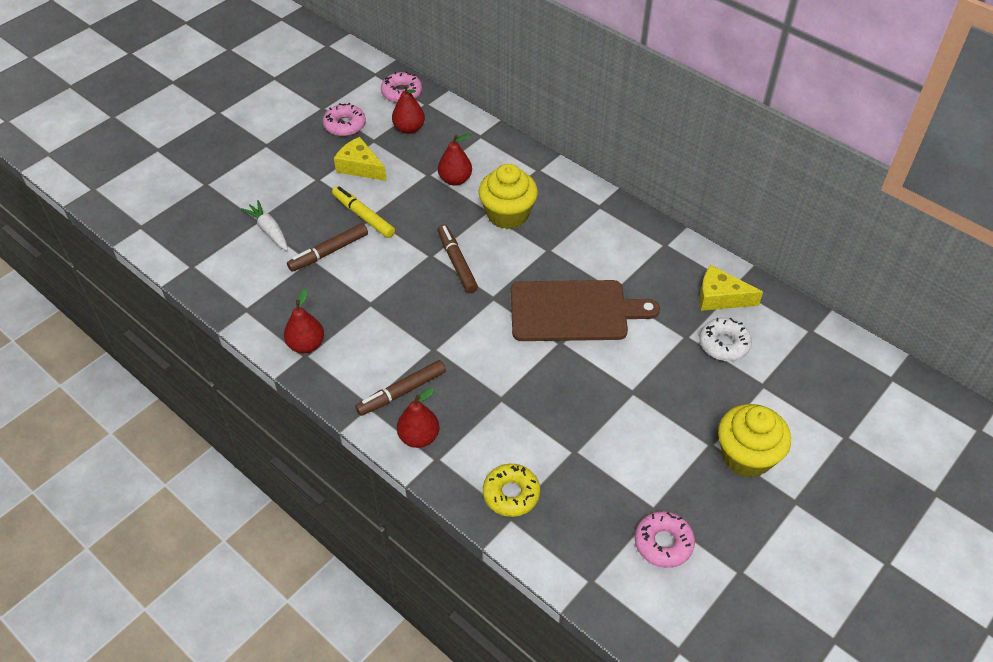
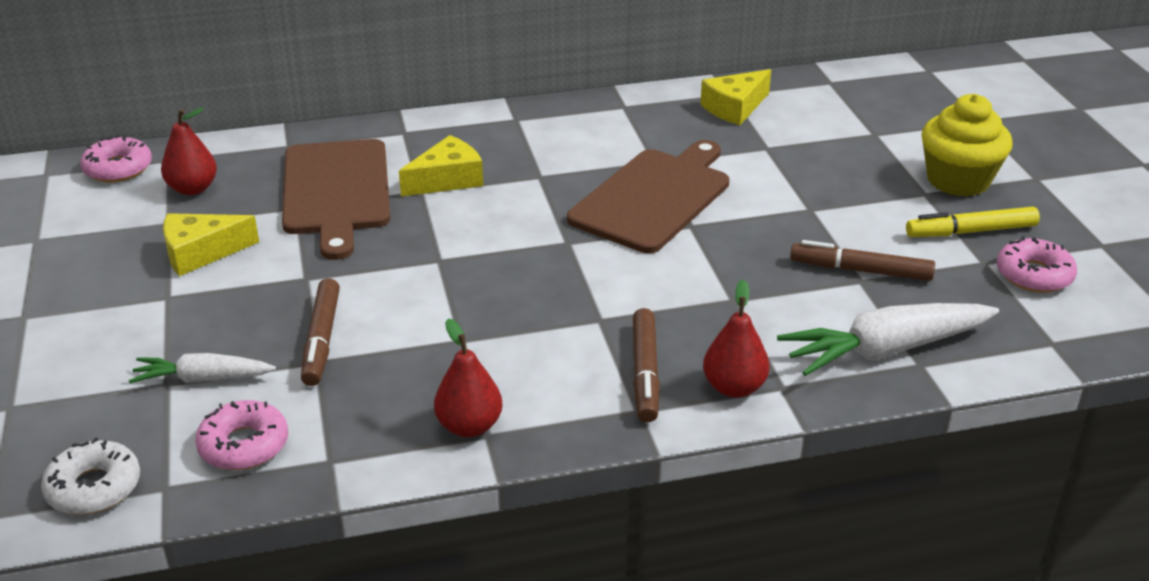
camera: 55 degrees left, 15 degrees down
pink donut [323,103,366,136] -> pink donut moved to [195,400,288,470]
yellow marker [332,186,395,238] -> yellow marker moved to [906,207,1040,237]
red pear [438,133,472,186] -> brown cutting board [282,139,390,260]
brown marker [438,225,478,293] -> brown marker moved to [790,240,935,281]
yellow cupcake [479,164,538,229] -> yellow cheese [399,135,483,196]
yellow donut [483,464,540,517] -> white carrot [777,303,999,376]
white donut [699,318,752,361] -> white donut moved to [41,437,140,515]

